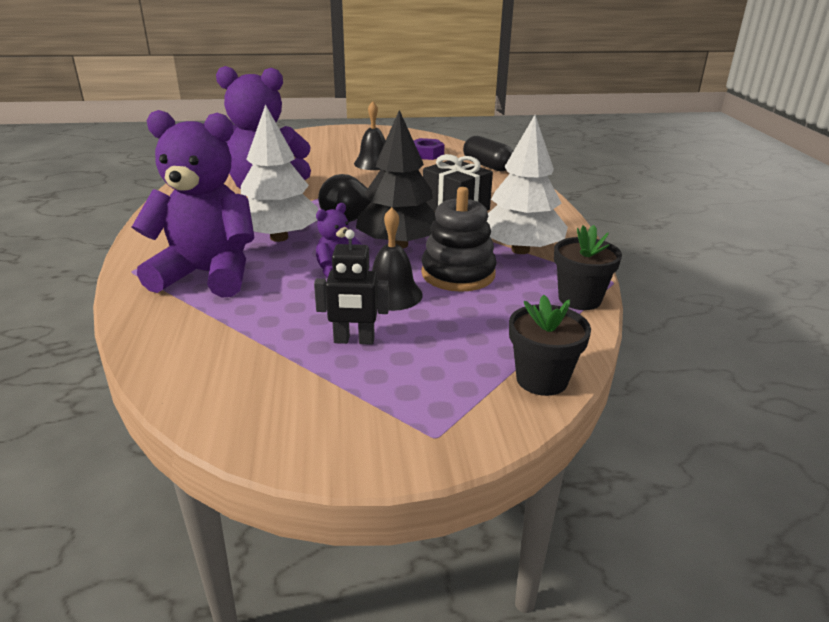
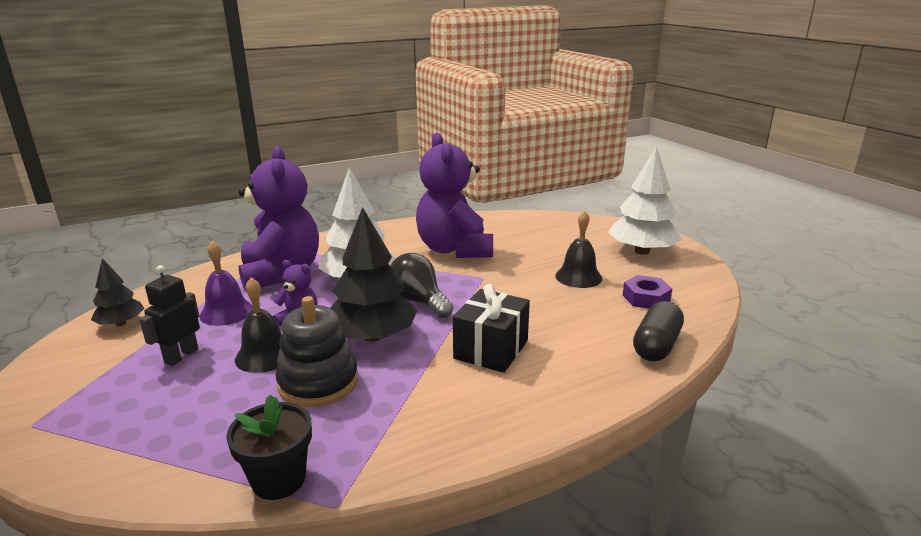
camera: 70 degrees right, 5 degrees down
black robot [314,230,389,345] -> black robot turned 45 degrees clockwise [139,265,200,366]
white tree [487,115,568,254] -> white tree moved to [608,146,682,255]
black flower pot [509,295,591,396] -> none
none -> black tree [91,258,144,326]
none -> purple bell [199,240,253,326]

